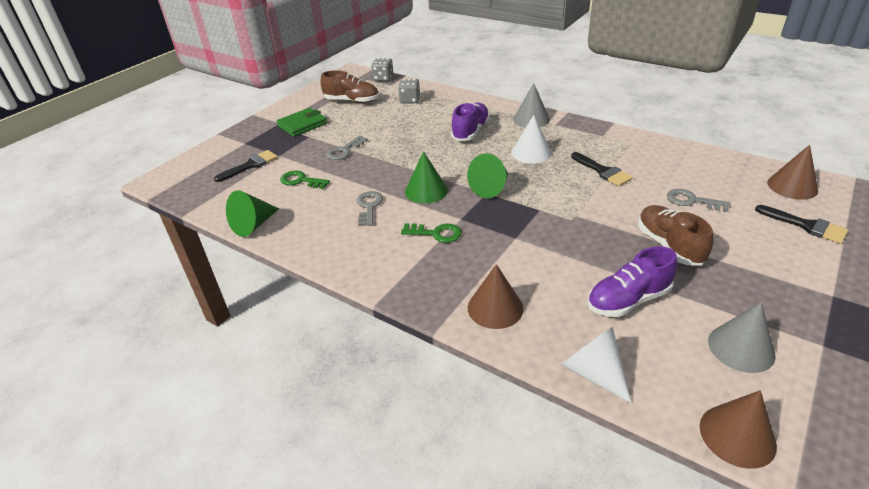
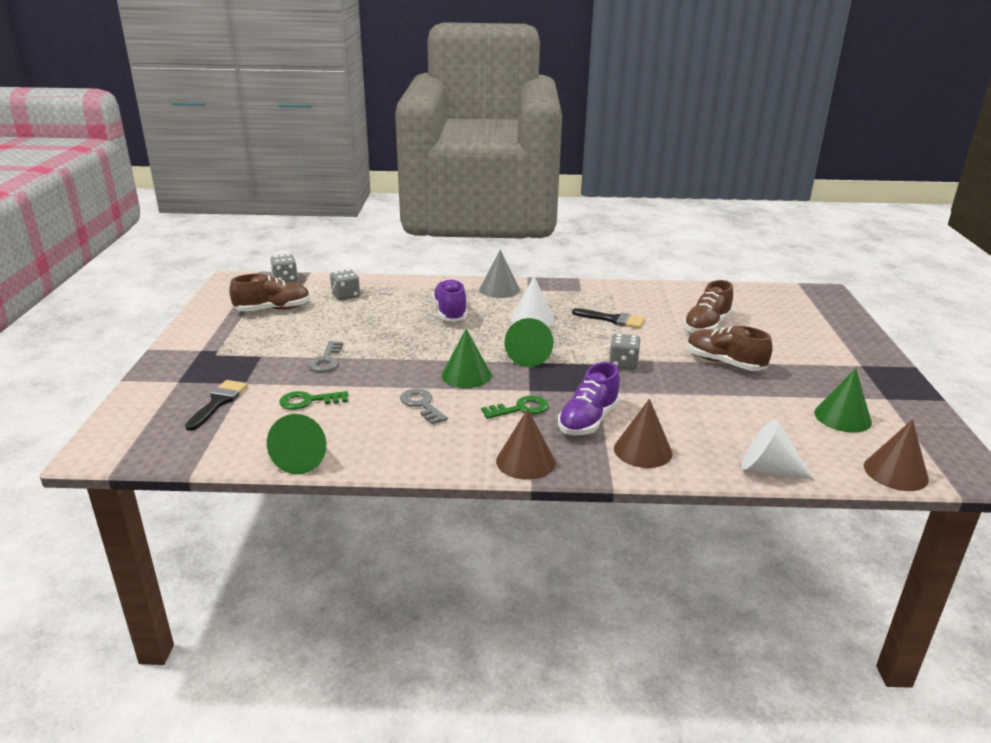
camera: 35 degrees left, 10 degrees down
green wallet [277,108,327,137] -> none
purple shoe [587,246,678,317] -> purple shoe moved to [558,362,620,435]
grey key [667,189,730,212] -> brown shoe [683,280,733,333]
grey cone [708,302,776,373] -> green cone [814,368,872,432]
black brush [755,205,848,244] -> none
brown cone [767,145,818,200] -> brown cone moved to [496,409,555,480]
none -> grey dice [609,333,640,370]

